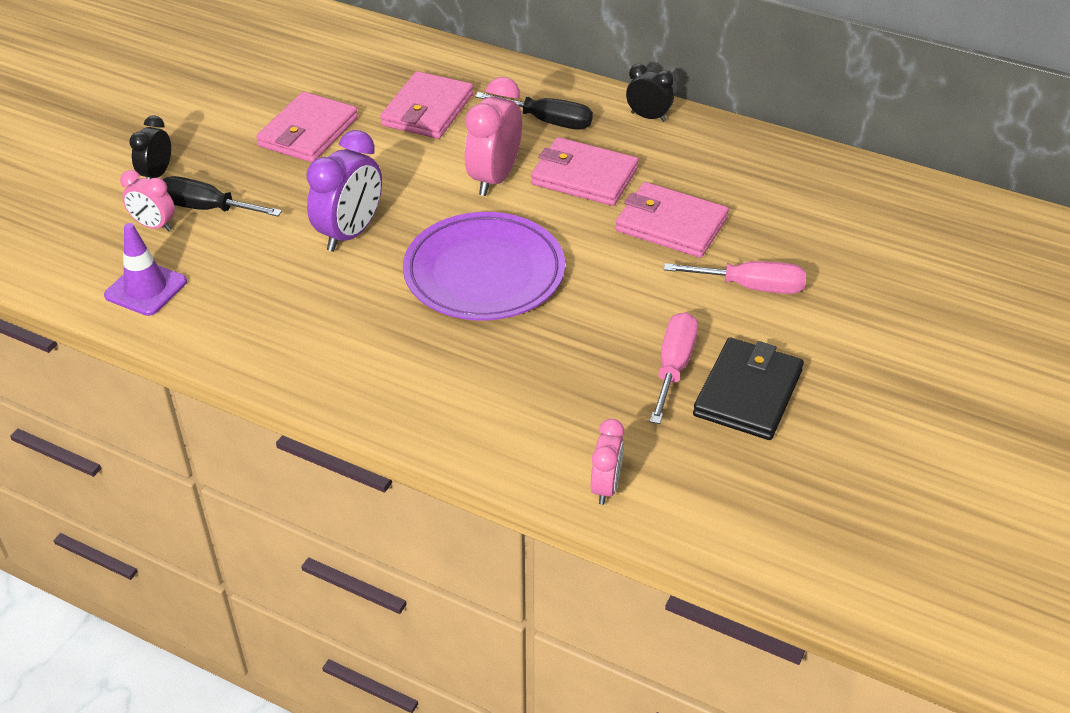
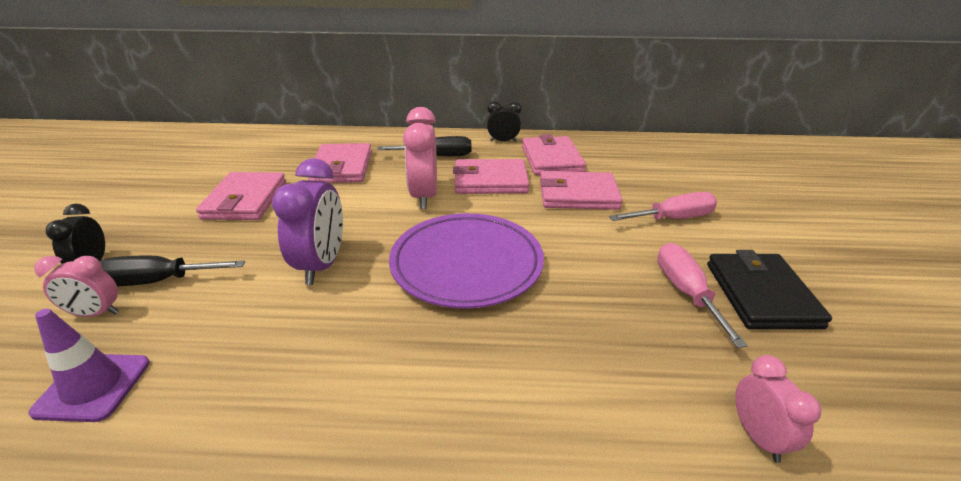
camera: 25 degrees left, 10 degrees down
none -> pink wallet [522,134,586,175]

